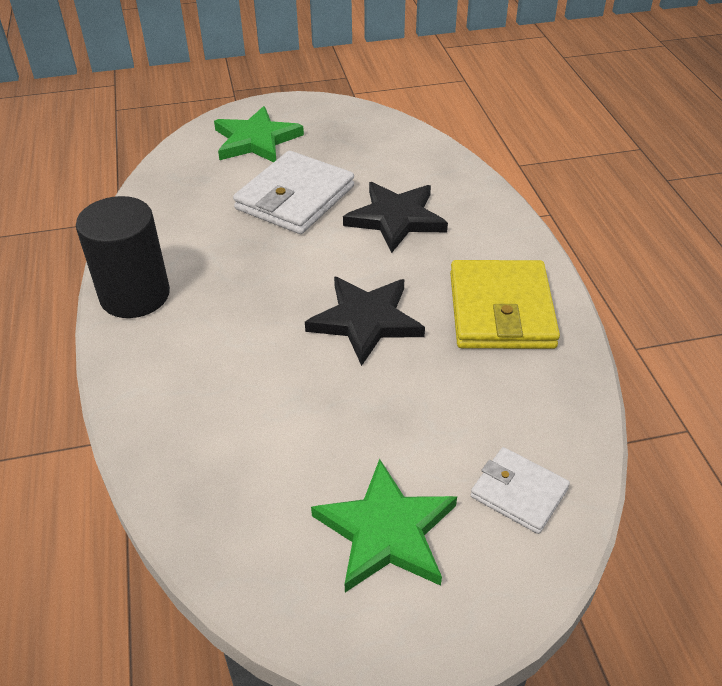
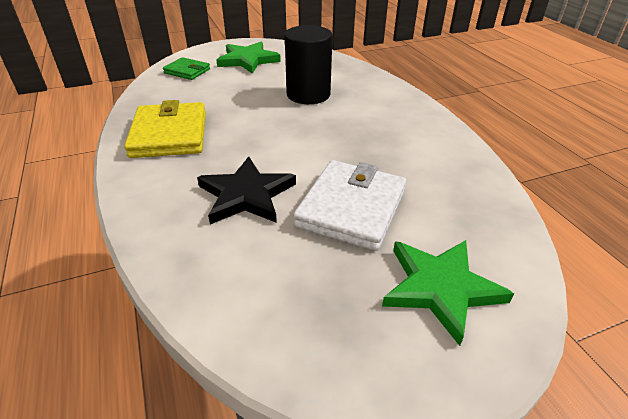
camera: 170 degrees right, 5 degrees down
black cylinder [76,196,170,318] -> black cylinder moved to [285,25,333,104]
black star [305,276,425,366] -> none
white wallet [471,447,570,534] -> green wallet [163,57,210,80]

